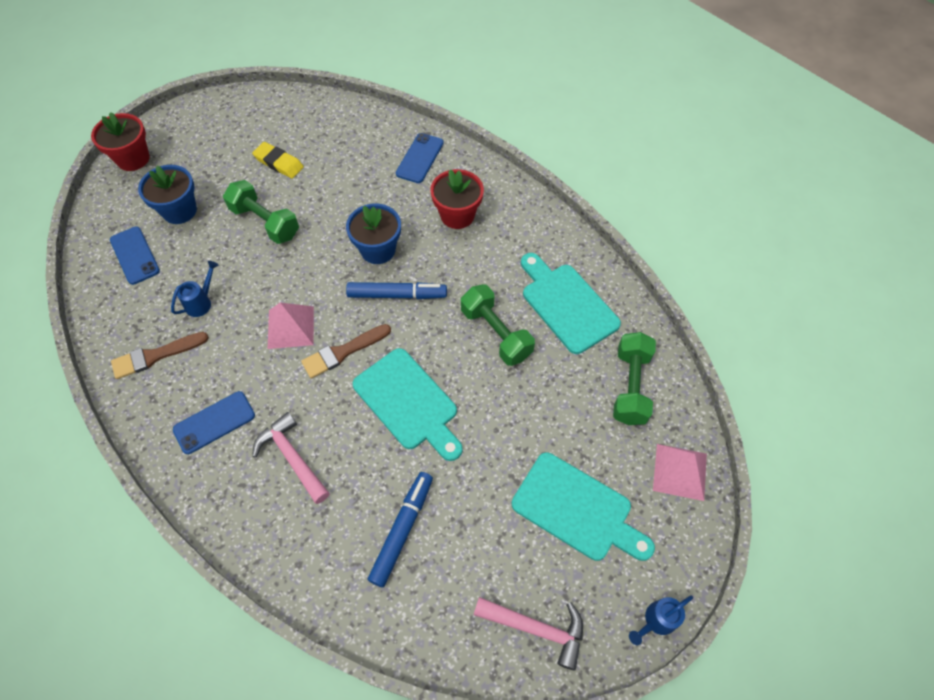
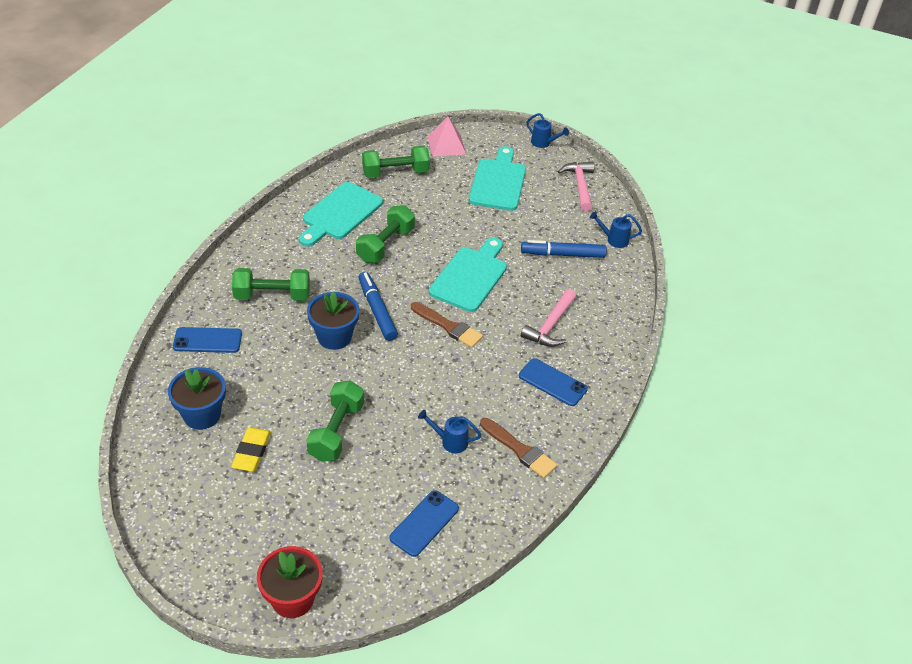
camera: 115 degrees left, 15 degrees down
blue flower pot [138,165,197,224] -> blue flower pot moved to [168,367,226,430]
pink pyramid [267,303,314,349] -> none
red flower pot [430,169,484,229] -> green dumbbell [232,268,310,301]
none -> blue watering can [590,211,642,248]

